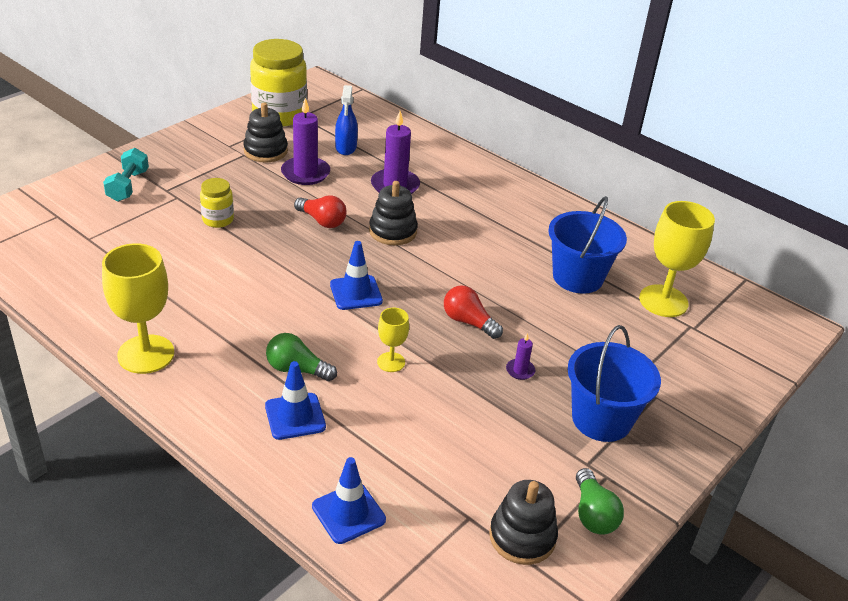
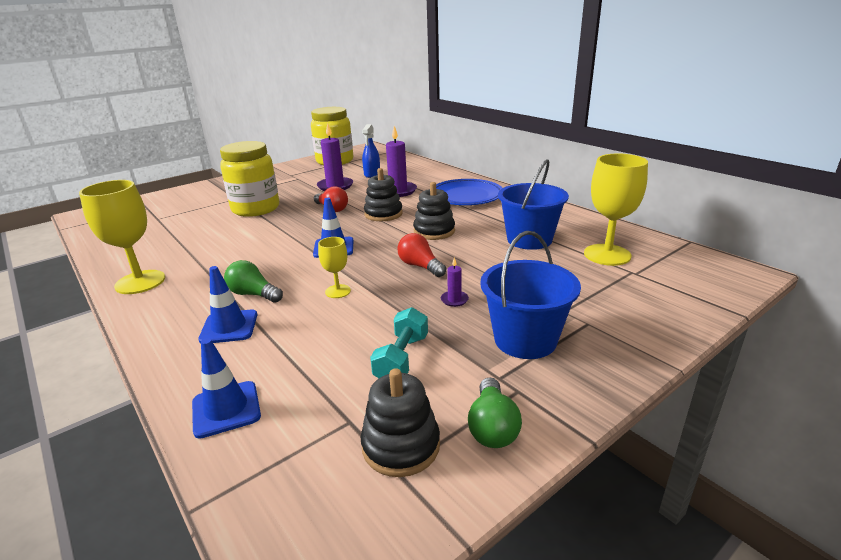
camera: 15 degrees right, 10 degrees down
turquoise dumbbell [103,148,149,202] -> turquoise dumbbell moved to [370,307,428,378]
yellow jar [200,178,234,228] -> yellow jar [220,141,279,217], size x2.02
black stacking toy [243,103,288,163] -> black stacking toy moved to [413,182,455,240]
none -> blue plate [436,179,502,205]

